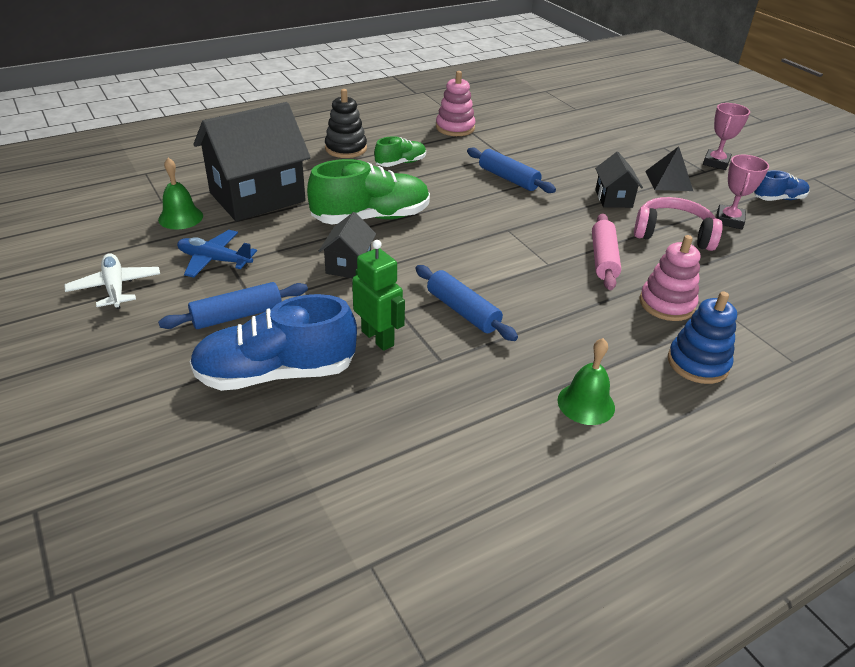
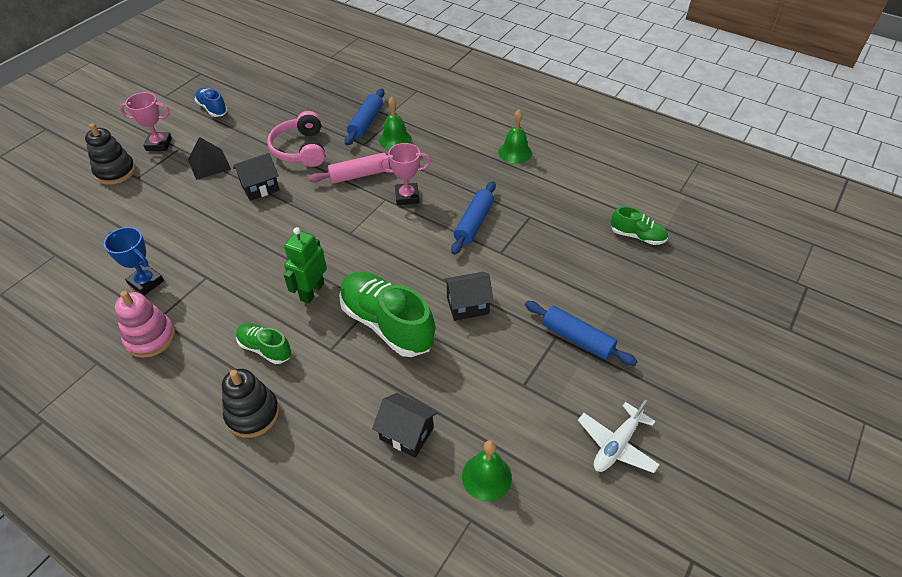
camera: 115 degrees left, 10 degrees up
blue plane [177,230,257,278] -> none
blue shoe [189,294,357,391] -> none
black house [194,102,311,221] -> black house [372,393,438,458], size x0.48
green robot [352,240,405,351] -> green robot moved to [284,227,327,304]
blue rolling pin [467,147,556,193] -> blue rolling pin moved to [345,88,385,146]
pink stacking toy [639,235,700,321] -> green bell [379,97,412,150]
blue stacking toy [668,291,737,384] -> none
pink trophy [716,154,769,229] -> pink trophy moved to [378,143,431,205]
none -> black stacking toy [85,123,136,185]
none -> blue trophy [104,227,164,296]
none -> green shoe [611,206,668,245]

